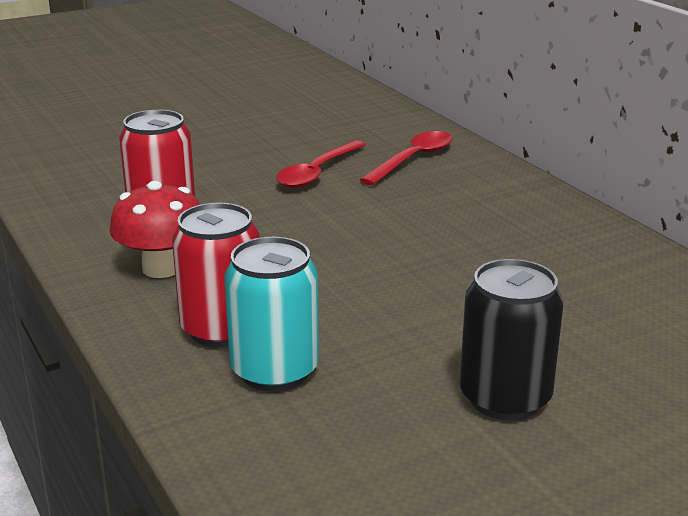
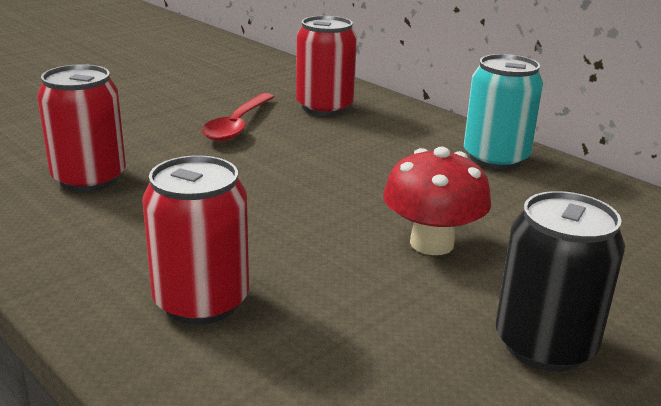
camera: 15 degrees left, 0 degrees up
red mushroom [109,181,200,278] -> red mushroom moved to [383,147,491,255]
turquoise can [224,237,319,391] -> turquoise can moved to [464,54,543,170]
red spoon [360,131,453,185] -> red can [296,16,357,116]

